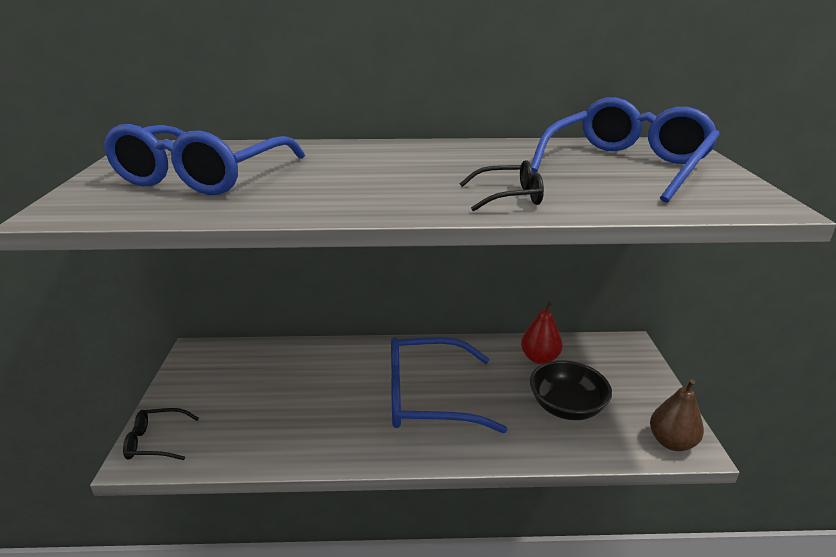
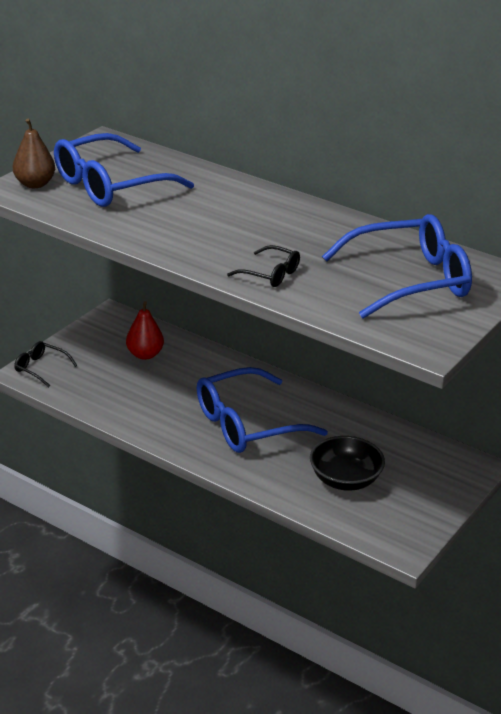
camera: 35 degrees right, 5 degrees up
blue glasses [391,337,507,433] -> blue glasses turned 60 degrees counterclockwise [197,367,328,453]
red pear [521,301,563,364] -> red pear moved to [126,301,164,360]
brown pear [650,379,704,451] -> brown pear moved to [13,119,55,188]

